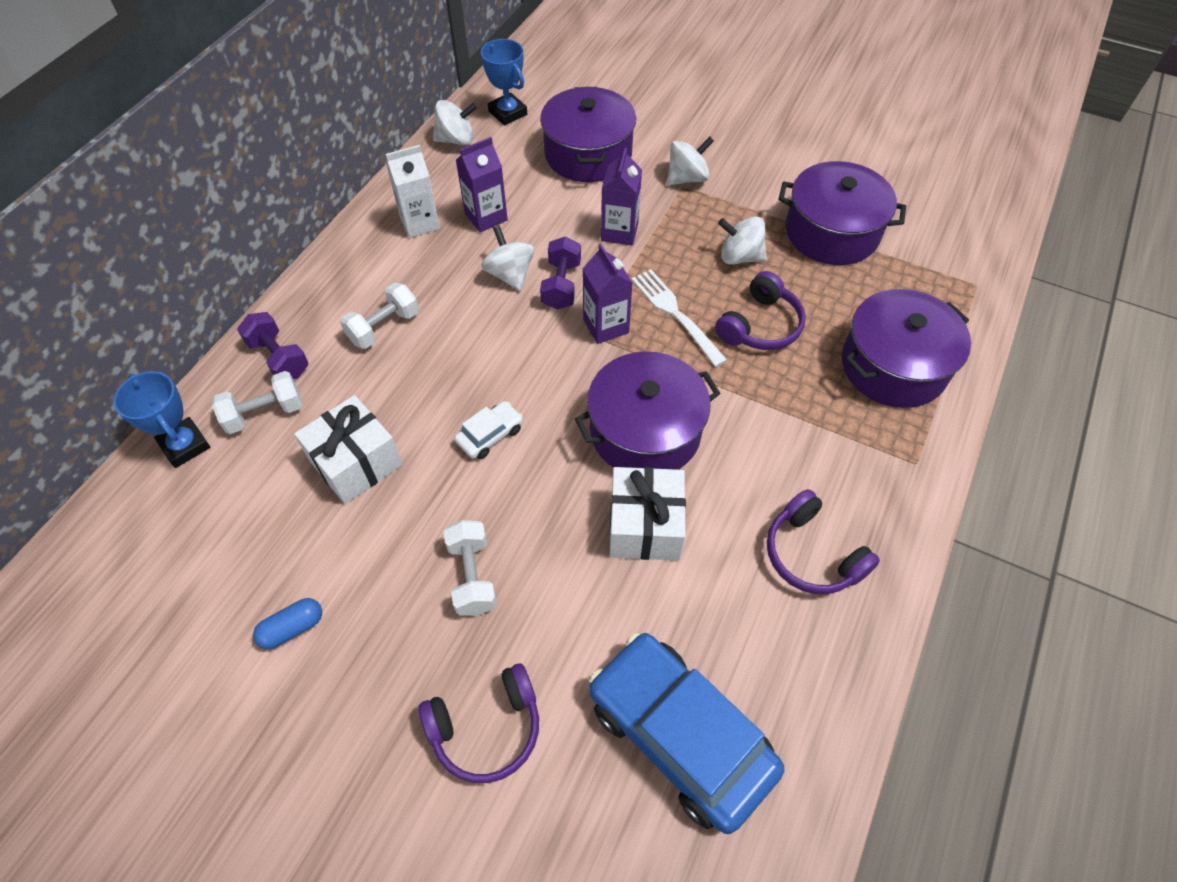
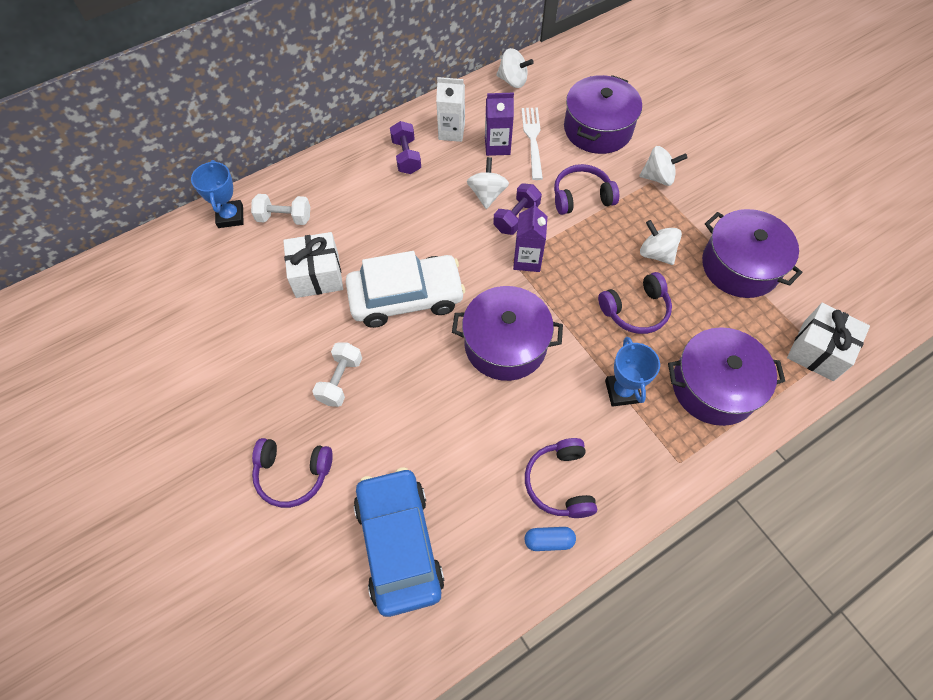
camera: 30 degrees right, 5 degrees up
purple dumbbell [237,312,309,379] -> purple dumbbell moved to [390,121,421,174]
blue capsule [253,598,322,649] -> blue capsule moved to [525,527,576,551]
white dumbbell [340,282,419,349] -> none
white car [454,401,523,459] -> white car [346,251,465,328], size x2.31
blue trophy [481,39,527,126] -> blue trophy moved to [605,337,660,407]
purple carton [601,148,642,246] -> purple headphones [554,164,619,215]
white gift [610,467,686,561] -> white gift moved to [787,303,870,381]
white fork [632,269,727,367] -> white fork moved to [522,108,543,180]

